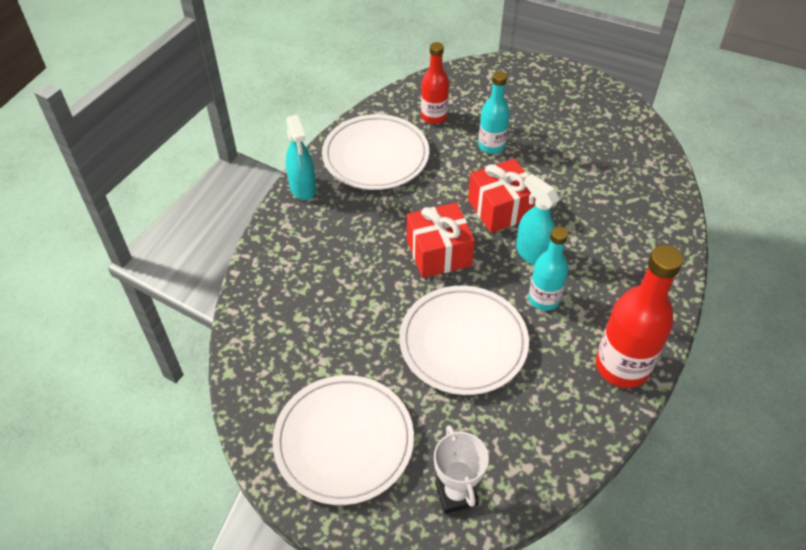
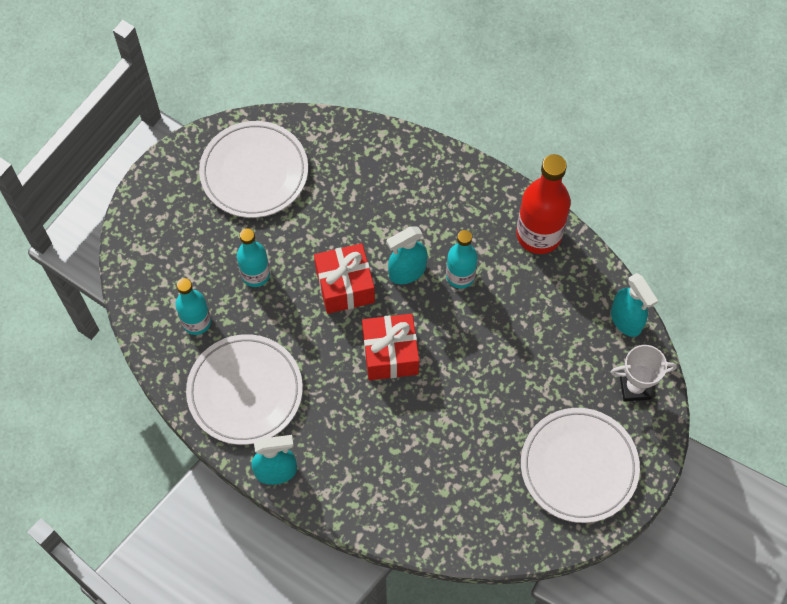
camera: 80 degrees left, 15 degrees up
white plate [399,286,529,395] -> white plate moved to [199,121,308,218]
red bottle [421,42,449,124] -> turquoise bottle [175,278,211,335]
none -> turquoise spray bottle [611,273,658,337]

